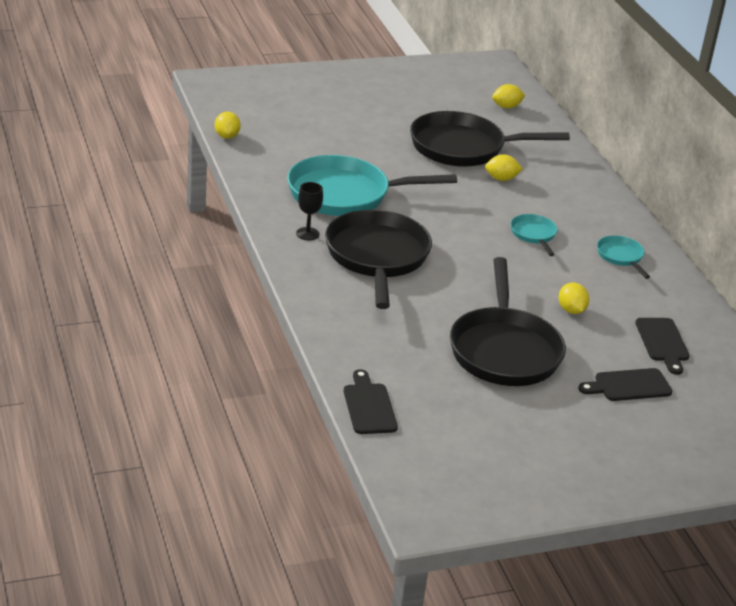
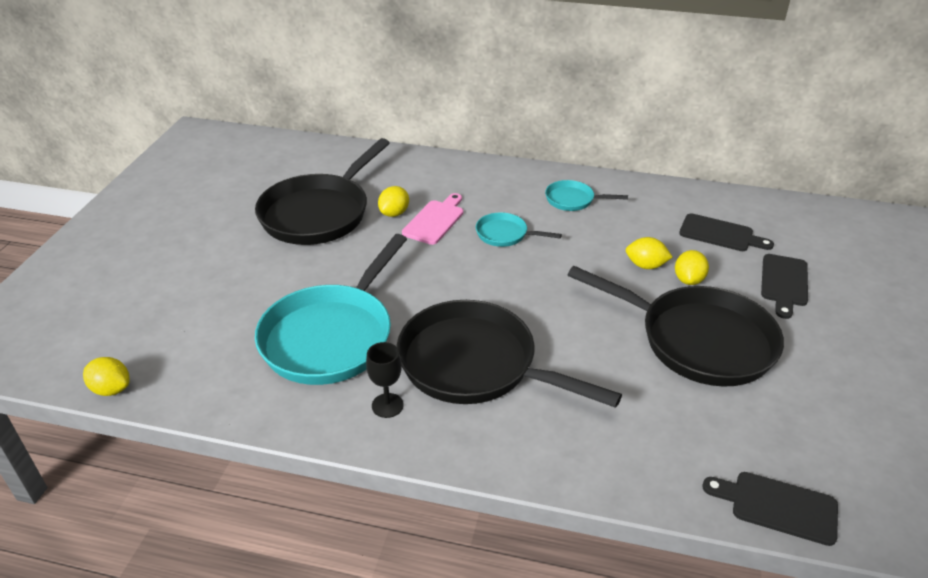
camera: 55 degrees left, 5 degrees up
yellow lemon [492,84,525,109] -> yellow lemon moved to [675,250,709,285]
none -> pink cutting board [402,193,463,245]

